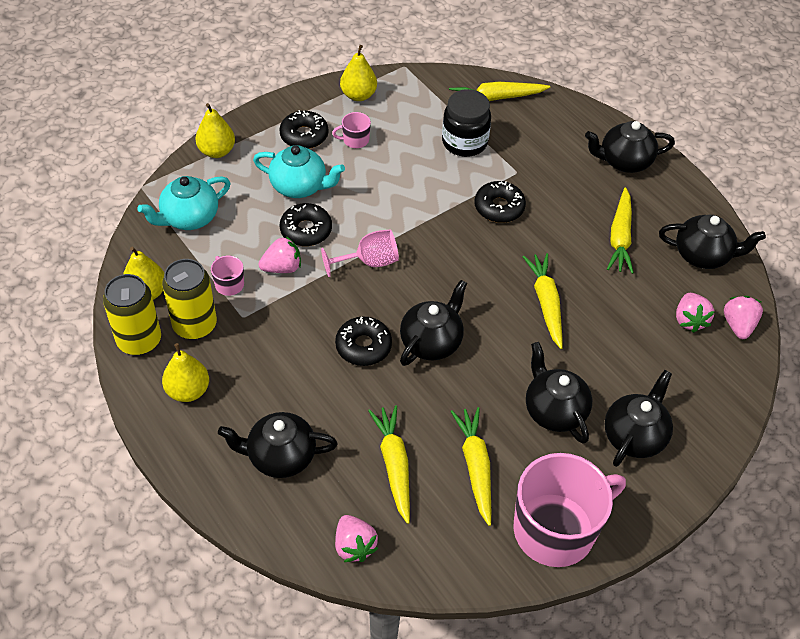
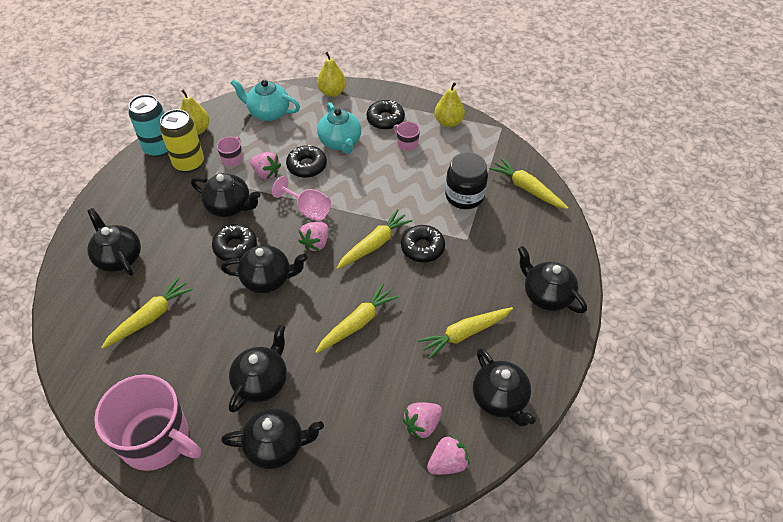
camera: 55 degrees right, 0 degrees up
yellow can [103,274,161,355] -> turquoise can [129,94,168,157]
yellow pear [162,343,209,402] -> none
pink strawberry [335,515,378,562] -> pink strawberry moved to [298,222,328,252]
yellow carrot [450,407,491,526] -> yellow carrot moved to [337,209,413,269]
none -> black teapot [191,173,260,217]

